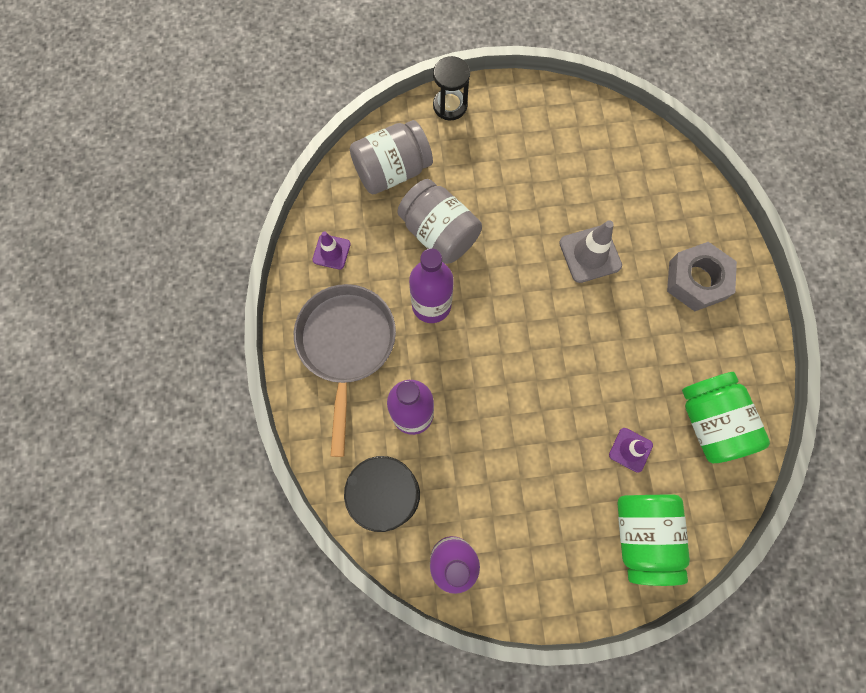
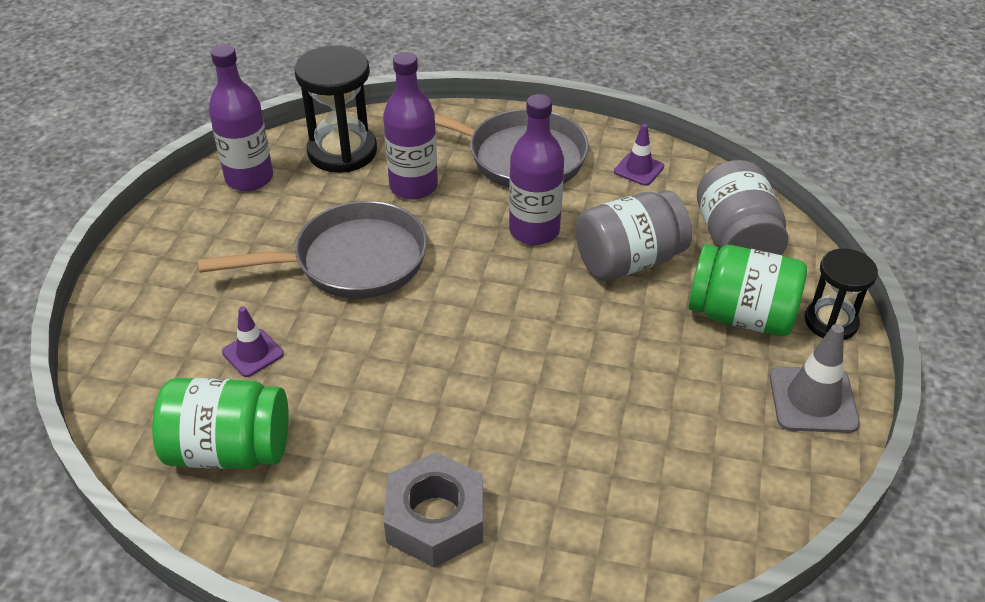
camera: 110 degrees right, 30 degrees down
grey traffic cone [559,220,622,283] -> grey traffic cone moved to [770,324,860,433]
green jar [617,494,690,586] -> green jar moved to [688,244,807,337]
none -> grey pan [198,201,427,299]

